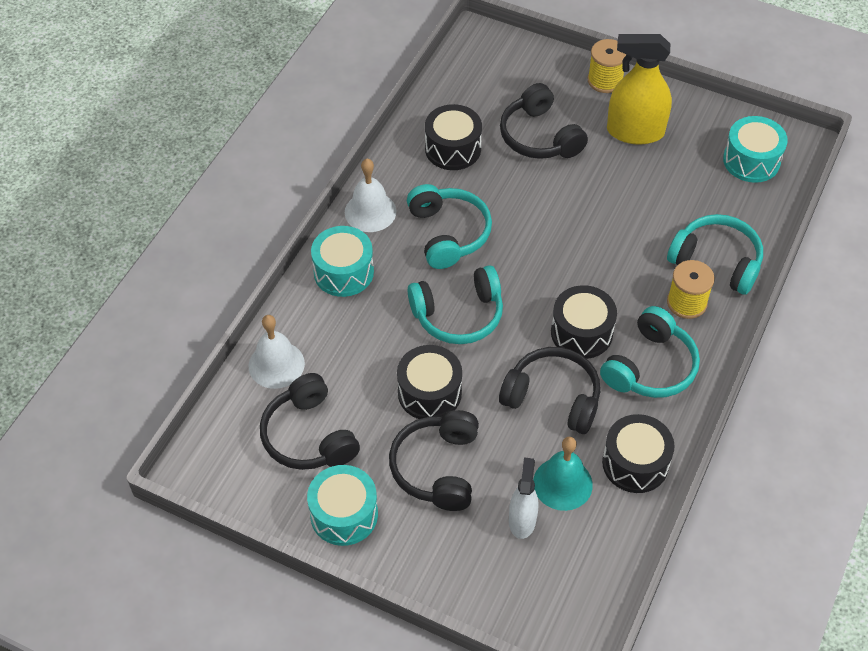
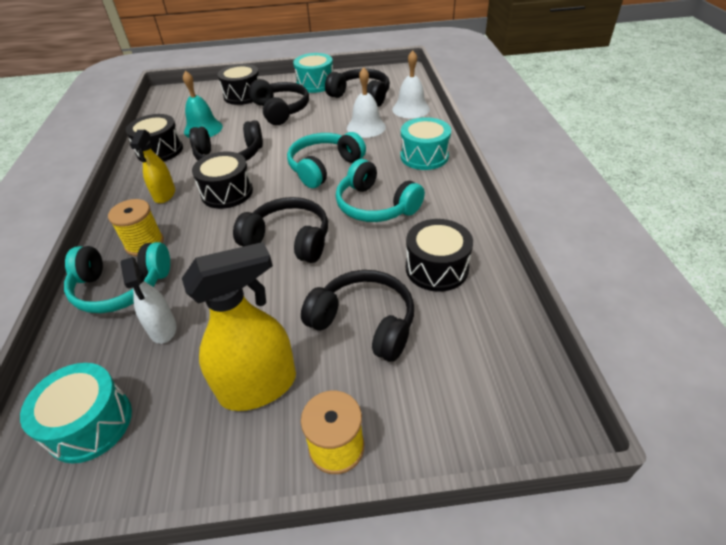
camera: 150 degrees right, 10 degrees down
white bell [345,159,396,232] -> white bell moved to [347,67,386,138]
black drum [397,345,462,419] -> black drum moved to [218,64,259,105]
white spray bottle [509,457,538,539] -> white spray bottle moved to [121,257,176,344]
turquoise headphones [600,306,700,398] -> yellow spray bottle [130,130,175,203]
none -> black headphones [233,197,328,263]

